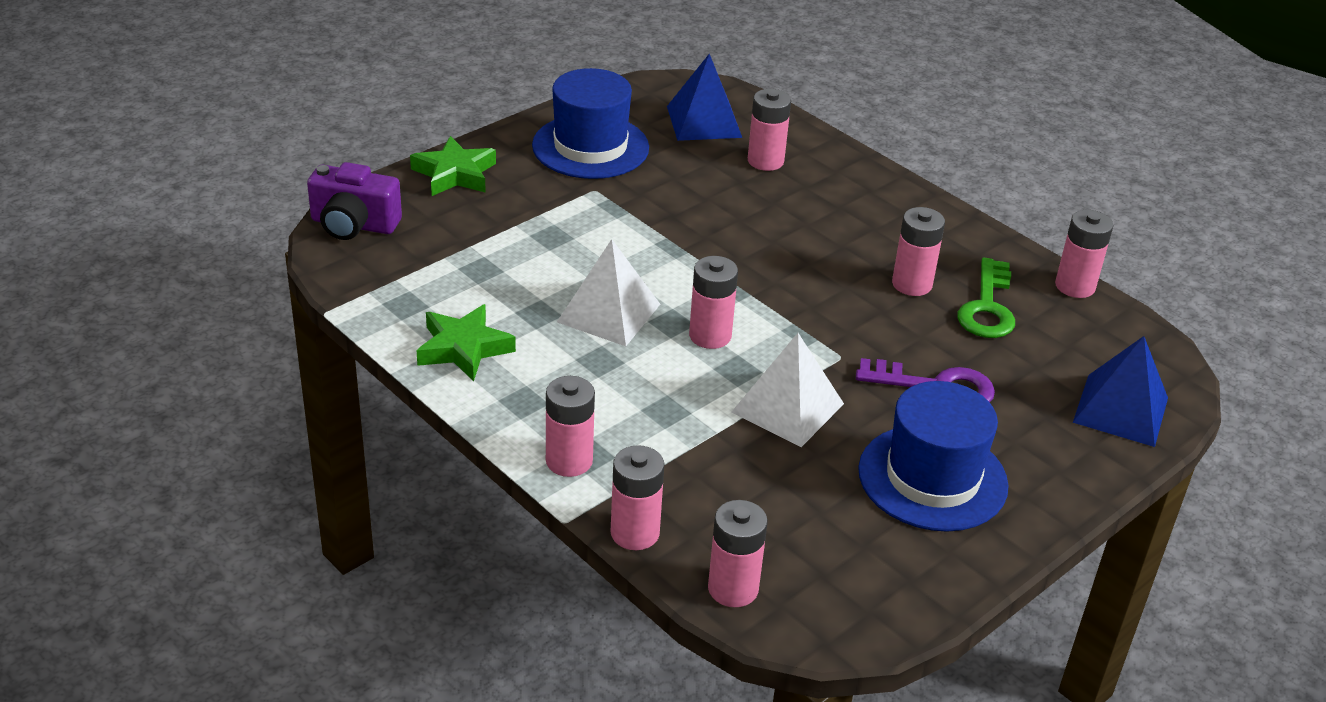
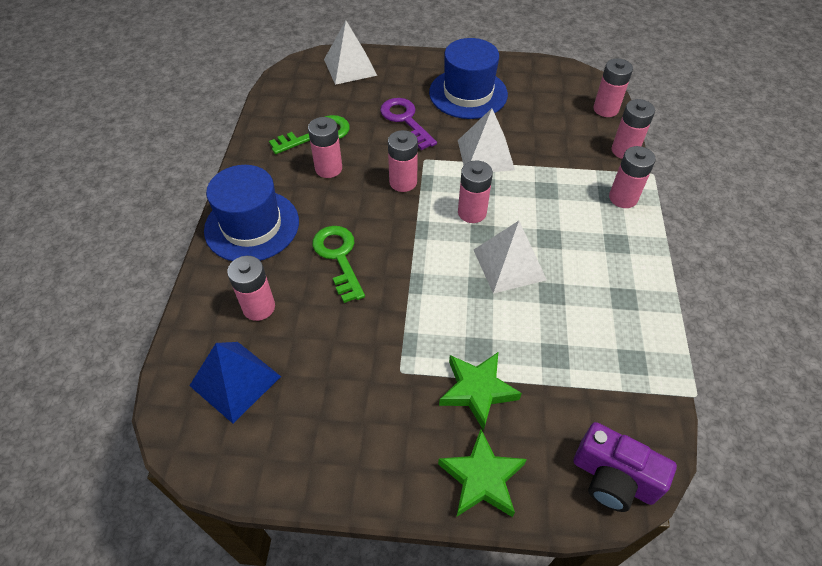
camera: 130 degrees left, 15 degrees up
purple camera [307,162,402,240] -> purple camera turned 150 degrees clockwise [573,422,677,512]
green star [417,304,516,381] -> green star moved to [439,352,522,431]
blue hat [532,68,649,179] -> blue hat moved to [204,165,299,261]
pink battery [1055,210,1114,298] -> pink battery moved to [388,130,418,192]
blue pyramid [1073,336,1168,447] -> white pyramid [324,21,377,85]
none -> green key [313,226,365,303]

